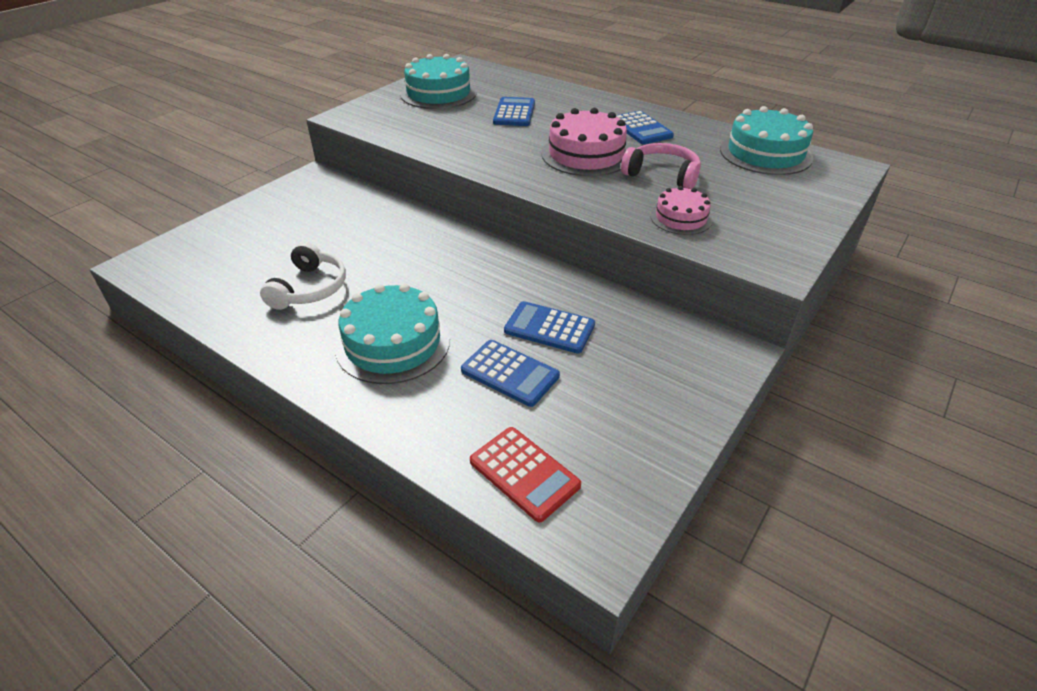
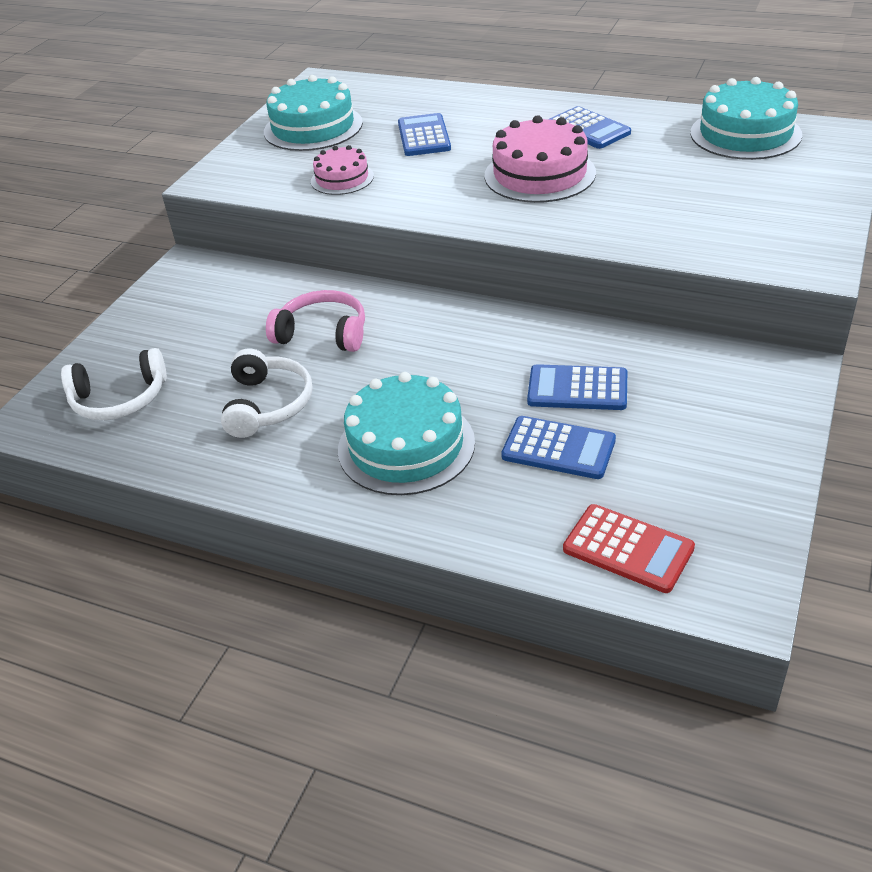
camera: 10 degrees left, 0 degrees up
pink headphones [621,143,701,189] -> pink headphones moved to [266,290,365,352]
pink cake [650,186,712,235] -> pink cake moved to [311,145,374,195]
none -> white headphones [61,348,167,420]

